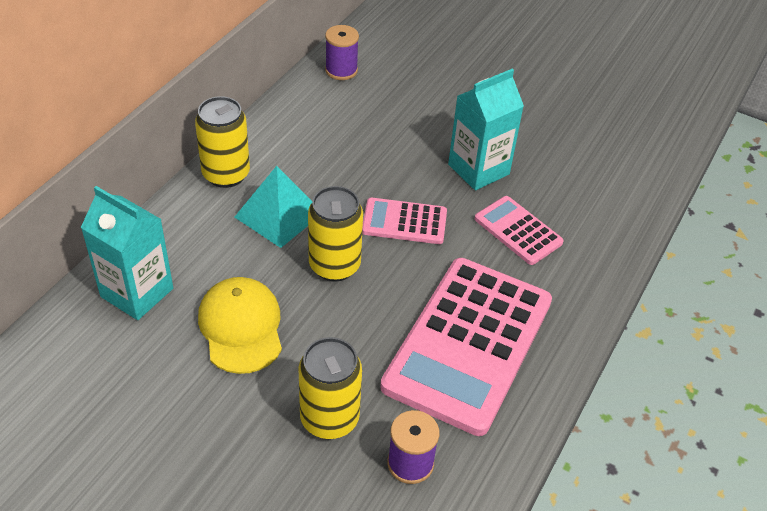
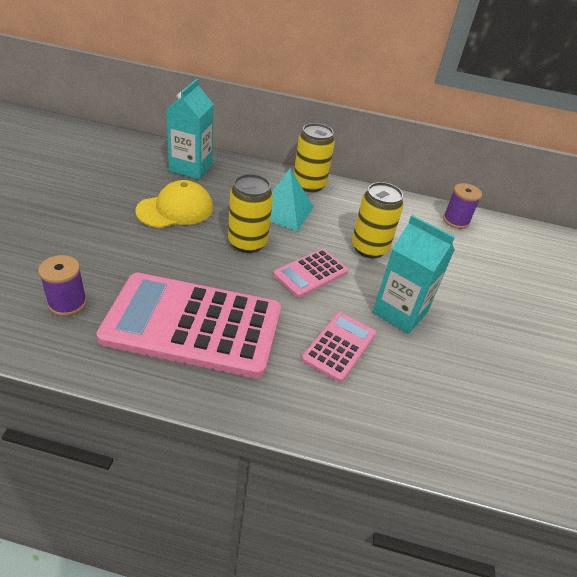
camera: 70 degrees right, 5 degrees down
yellow can [298,337,362,439] -> yellow can moved to [352,182,404,258]
pink calculator [362,198,447,244] -> pink calculator turned 120 degrees counterclockwise [273,249,348,298]

